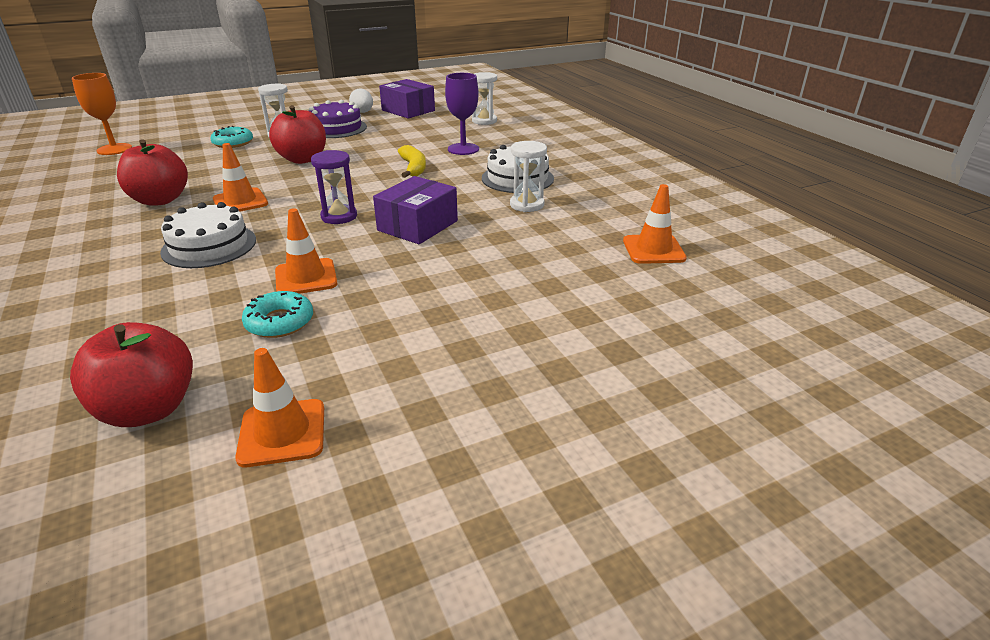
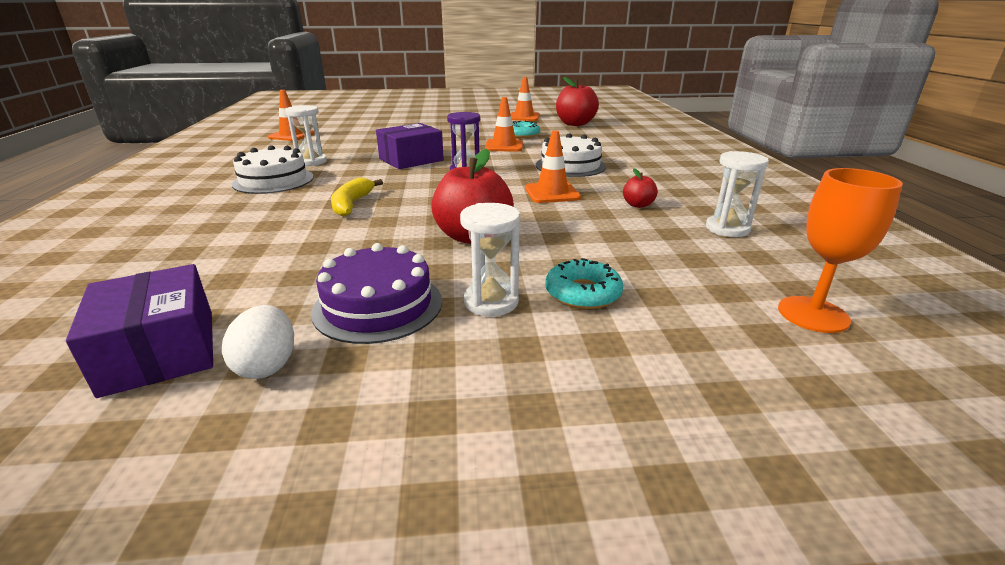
camera: 160 degrees left, 5 degrees down
red apple [117,139,188,206] -> red apple [623,168,658,208], size x0.48
purple goblet [445,73,479,155] -> none
white hourglass [472,72,497,125] -> white hourglass moved to [706,151,769,237]

